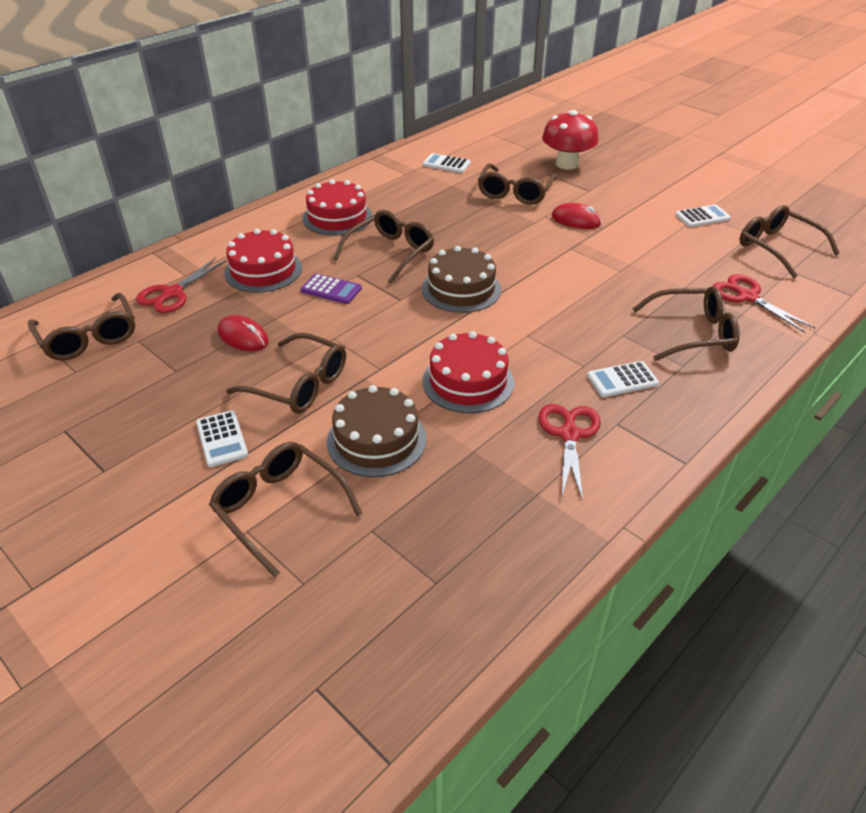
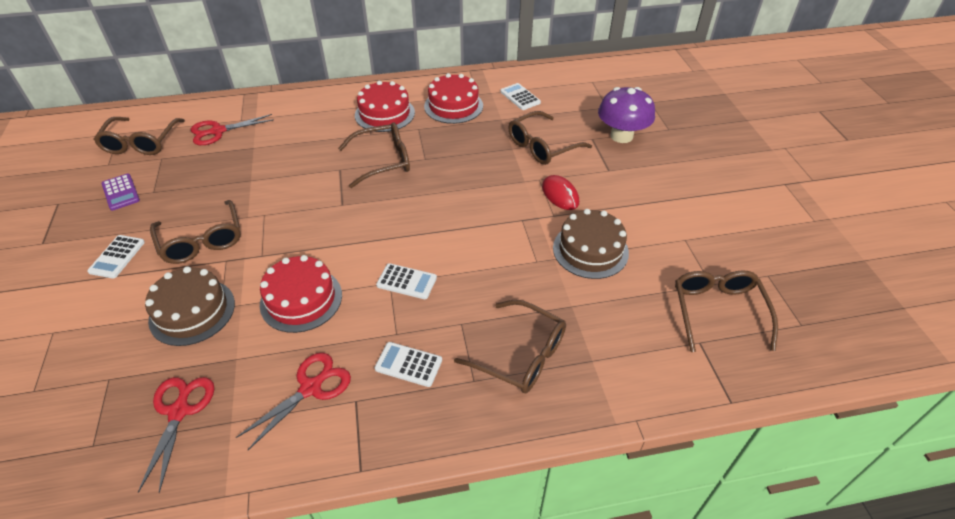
camera: 35 degrees right, 5 degrees up
brown glasses [209,442,363,577] -> none
red mouse [218,315,269,351] -> none
red cake [224,229,302,292] -> red cake moved to [424,73,483,124]
purple calculator [300,274,362,304] -> purple calculator moved to [101,173,140,211]
brown cake [422,246,501,313] -> brown cake moved to [553,209,629,279]
red mushroom [542,110,599,170] -> purple mushroom [598,87,655,143]
white calculator [675,205,731,227] -> white calculator moved to [376,263,437,299]
red scissors [713,274,815,333] -> red scissors moved to [138,377,214,493]

